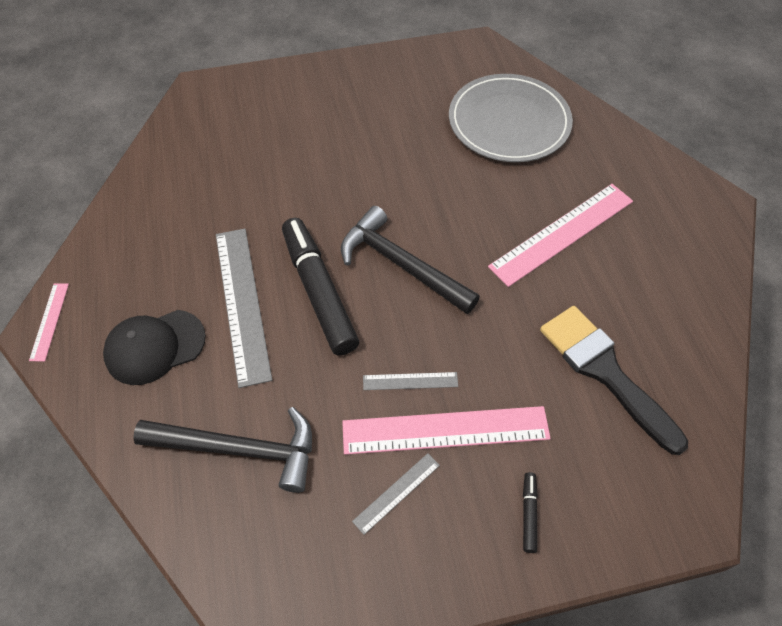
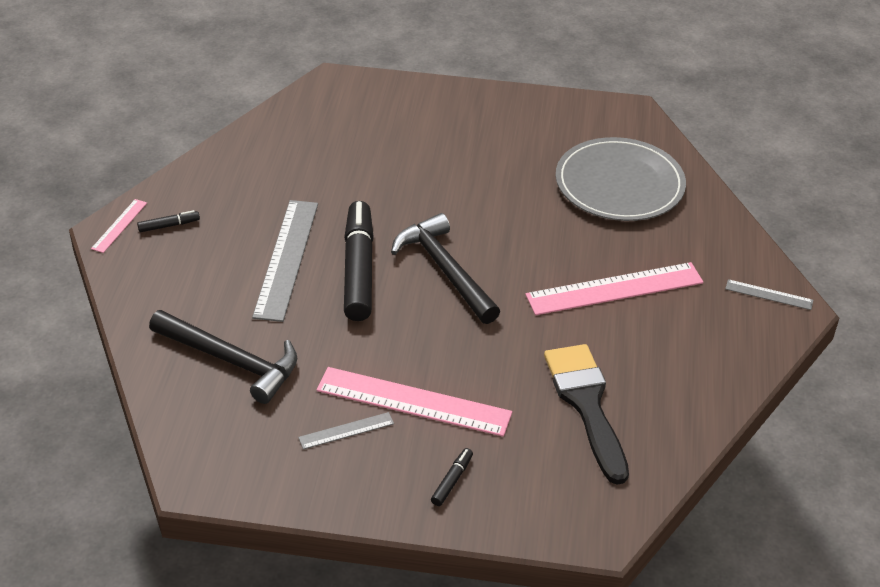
camera: 20 degrees right, 15 degrees down
black cap [103,310,206,385] -> none
grey ruler [363,372,458,390] -> grey ruler moved to [725,279,813,310]
none -> black marker [137,210,200,232]

